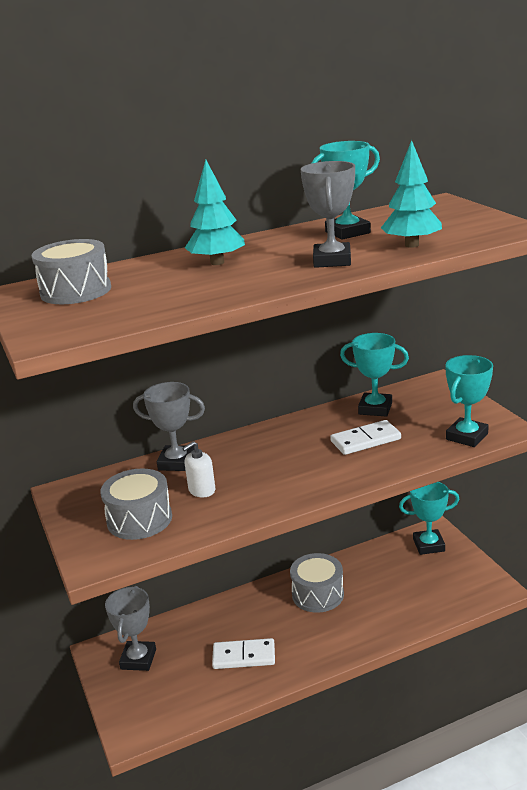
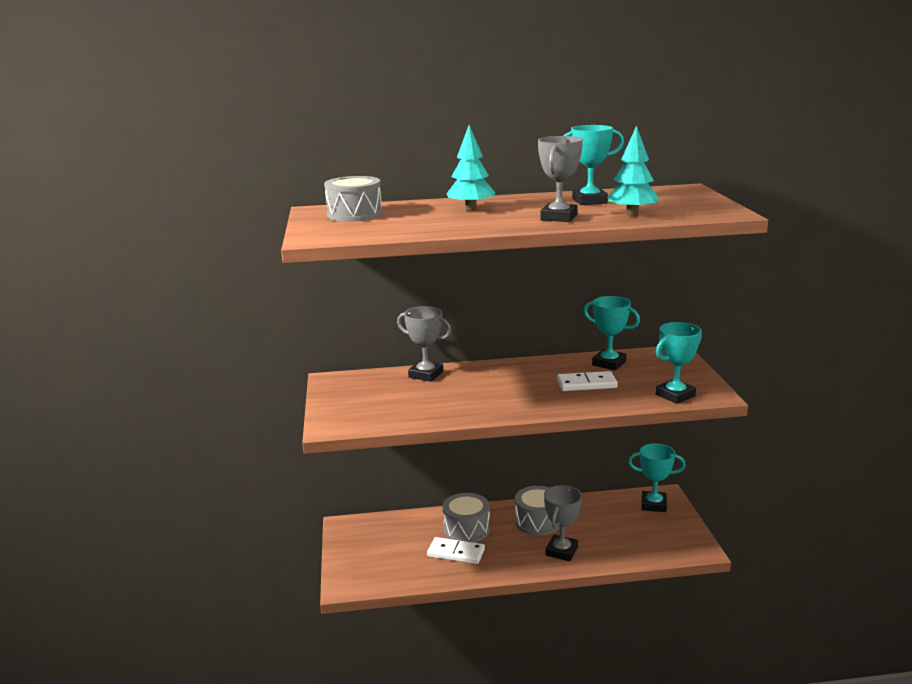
camera: 15 degrees right, 5 degrees down
grey drum [101,469,172,540] -> grey drum moved to [442,493,490,543]
grey trophy [105,586,156,671] -> grey trophy moved to [544,485,582,561]
white soap dispenser [182,441,215,497] -> none

